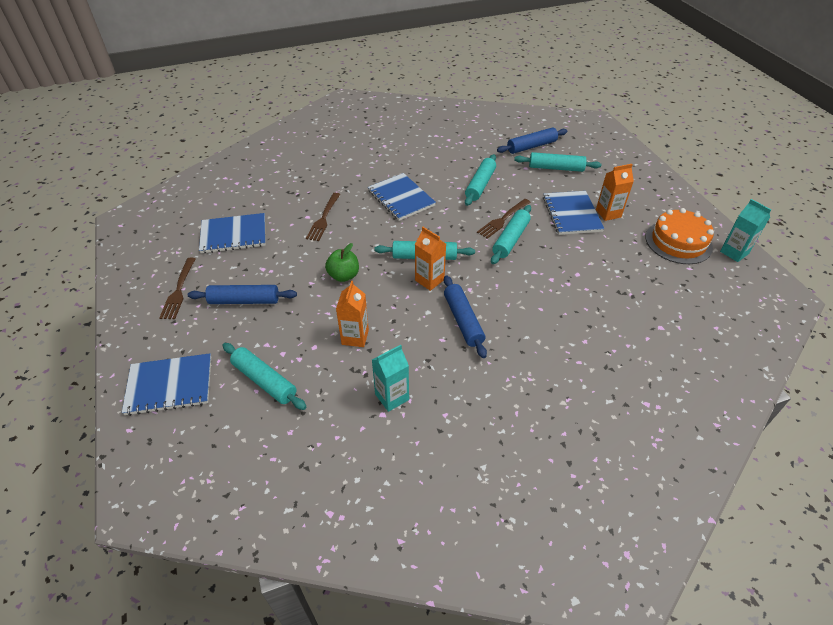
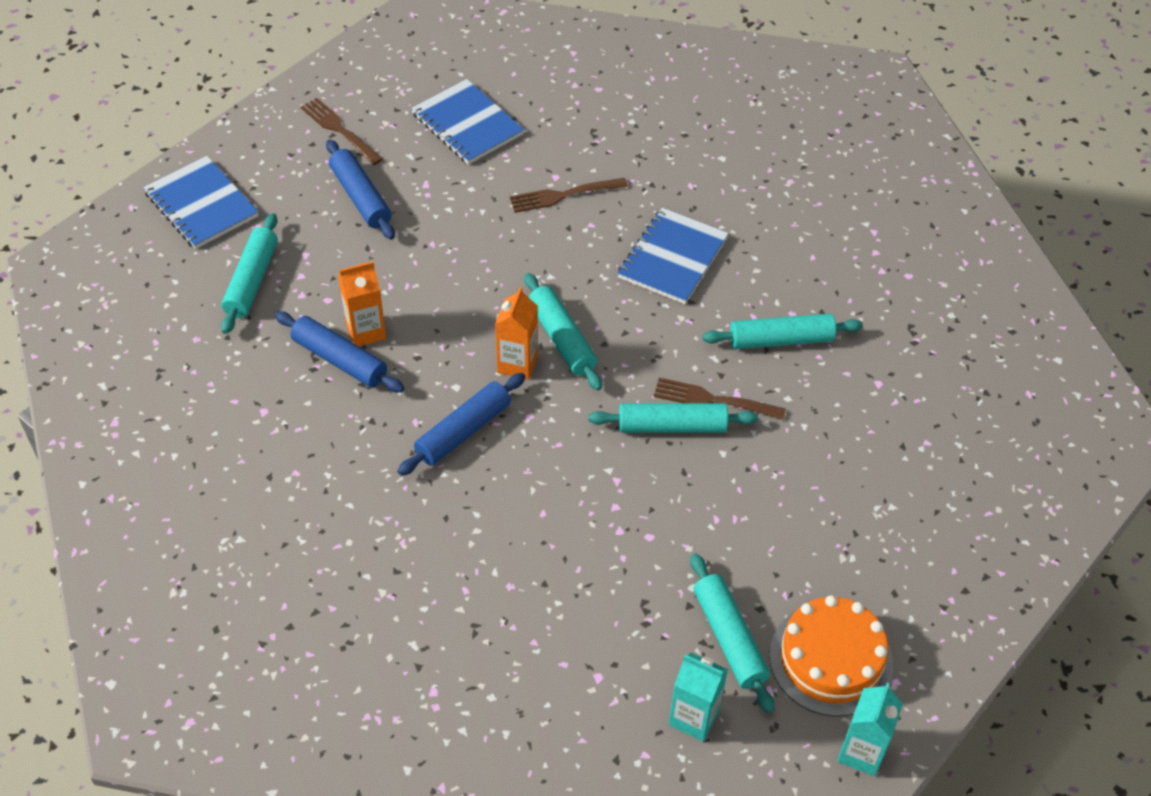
camera: 60 degrees right, 5 degrees up
brown fork [159,258,195,319] -> brown fork turned 75 degrees clockwise [301,98,383,165]
green apple [325,243,359,282] -> none
turquoise carton [372,345,409,412] -> turquoise carton moved to [668,653,728,742]
blue rolling pin [497,127,567,154] -> blue rolling pin moved to [275,311,404,393]
turquoise rolling pin [514,152,601,172] -> turquoise rolling pin moved to [691,553,774,713]
blue notebook [543,191,604,235] -> none
orange carton [596,164,634,221] -> none

